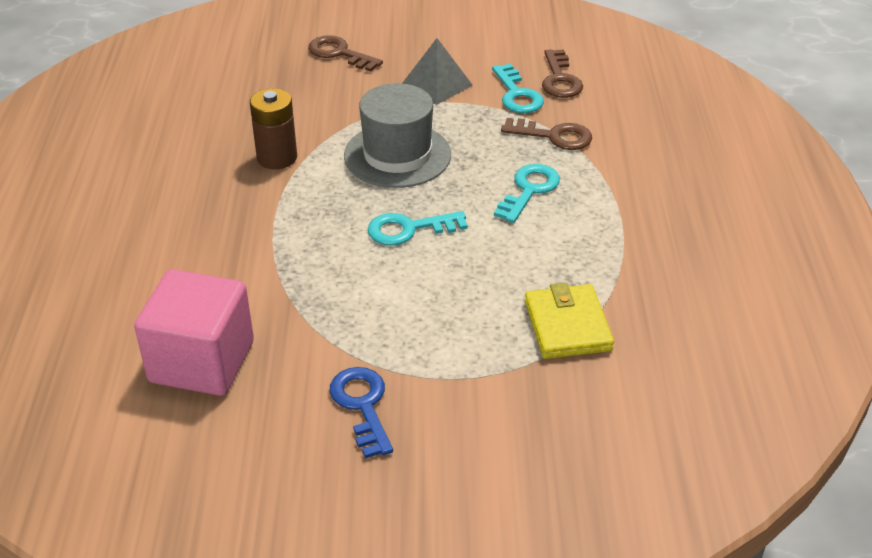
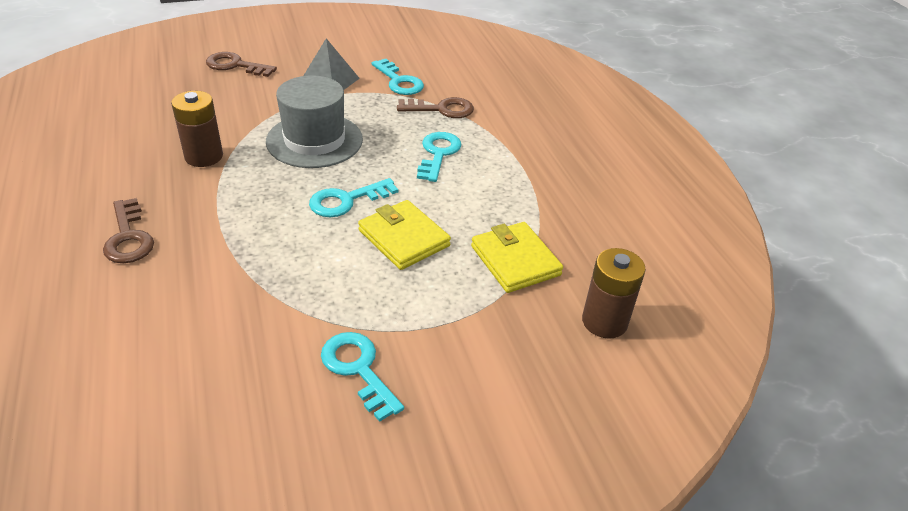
camera: 20 degrees left, 0 degrees up
pink cube [134,269,254,396] -> none
blue key [330,367,393,459] -> turquoise key [321,332,404,422]
brown key [542,49,583,98] -> brown key moved to [103,198,154,263]
none -> yellow wallet [358,200,451,270]
none -> brown battery [582,248,646,339]

